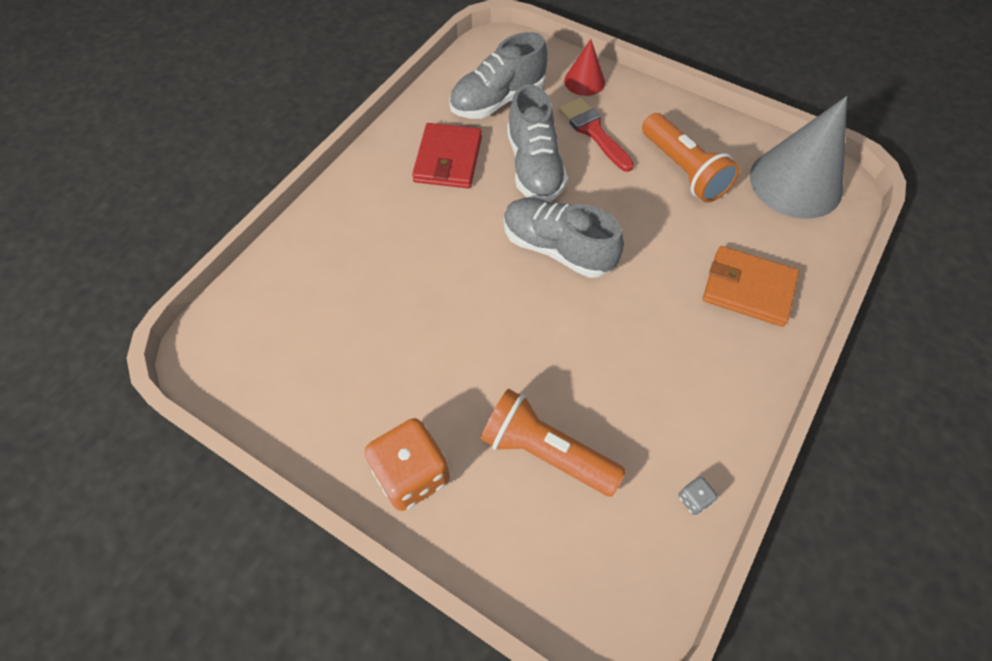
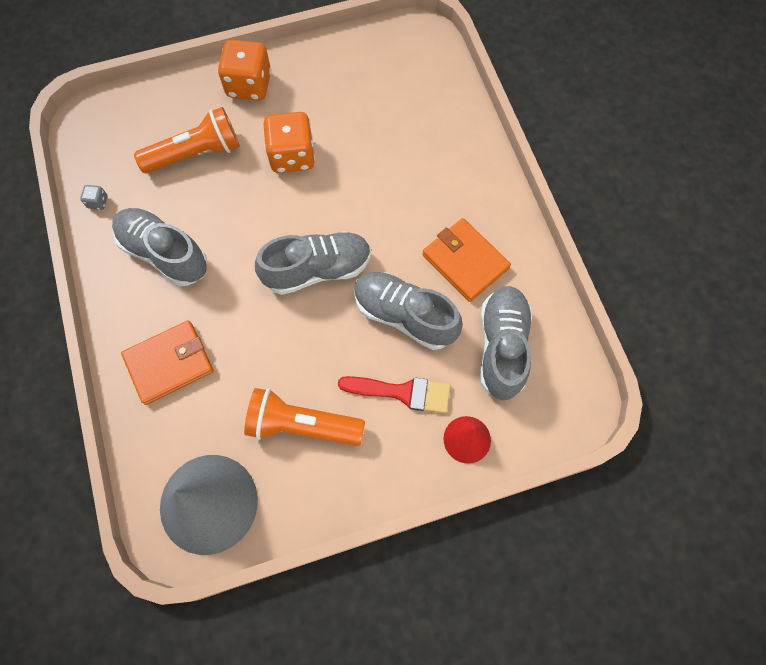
camera: 130 degrees right, 10 degrees up
red wallet [412,123,482,188] -> orange wallet [422,218,511,302]
none -> grey shoe [112,208,208,286]
none -> orange dice [264,112,315,173]

